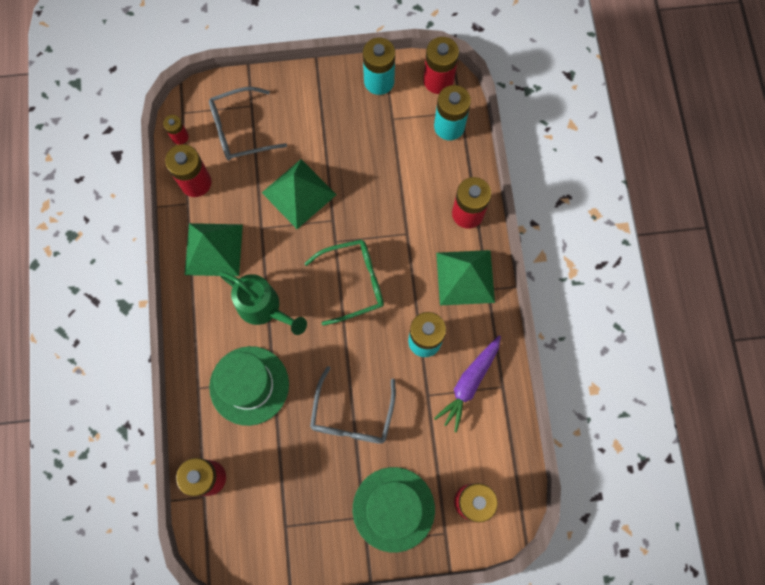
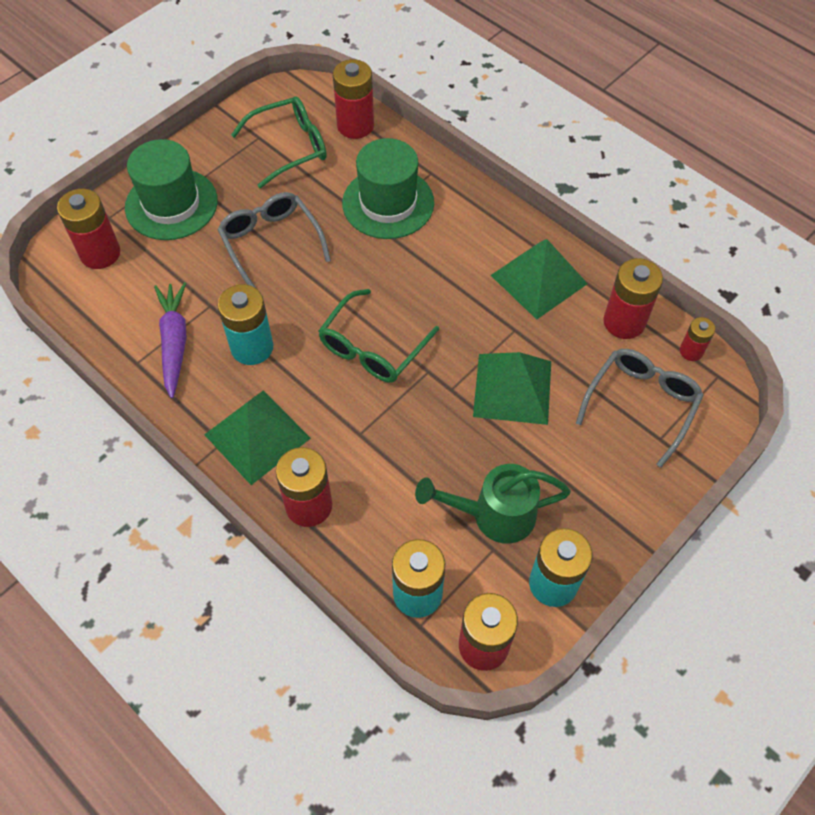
camera: 140 degrees right, 15 degrees down
green watering can [219,271,307,335] -> green watering can moved to [415,464,571,544]
none -> green glasses [231,96,327,188]

